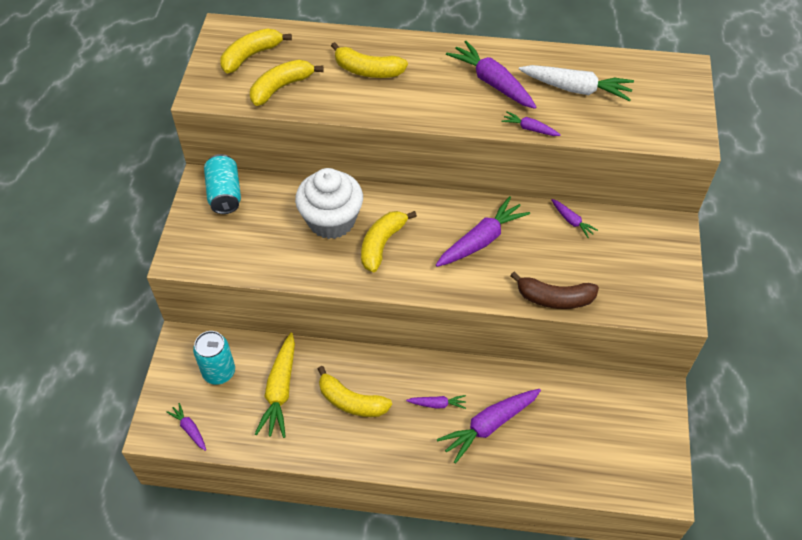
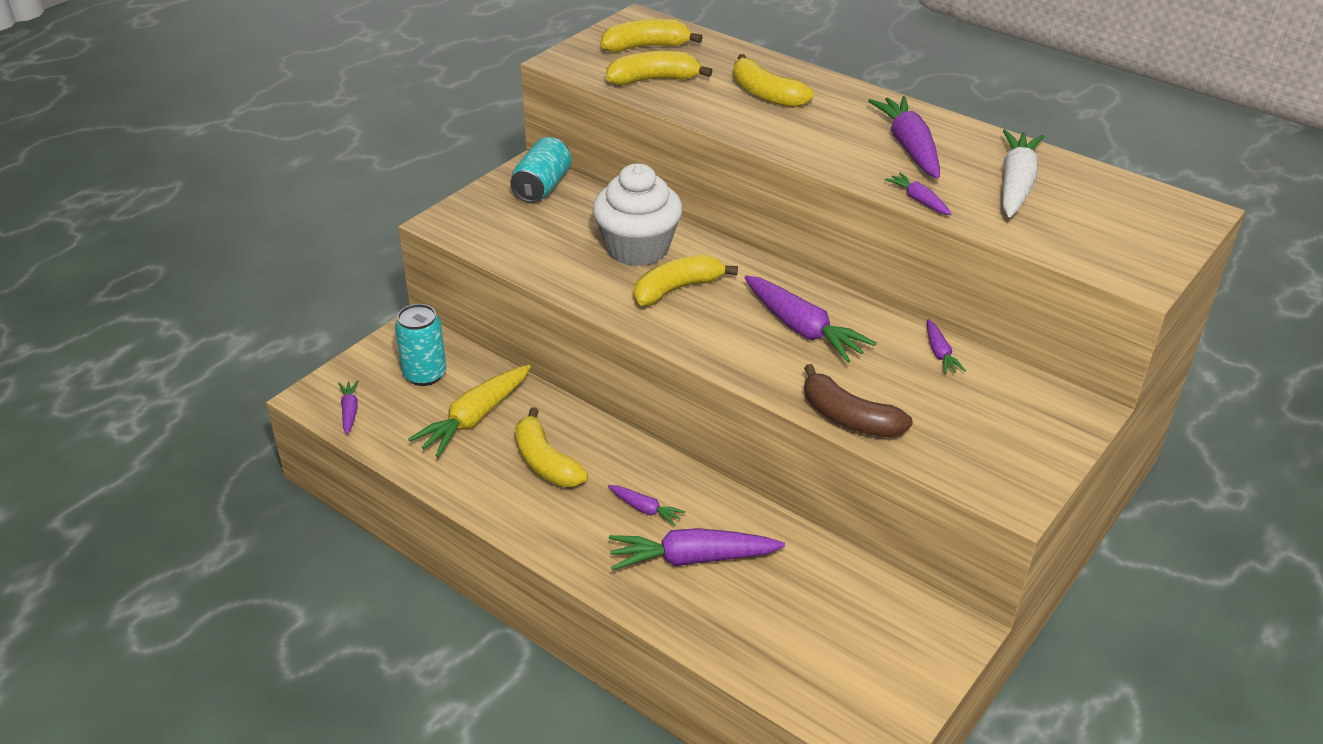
camera: 30 degrees right, 15 degrees down
purple carrot [436,196,530,267] -> purple carrot turned 60 degrees clockwise [745,275,877,363]
white carrot [519,65,634,101] -> white carrot turned 120 degrees counterclockwise [1002,129,1045,217]

